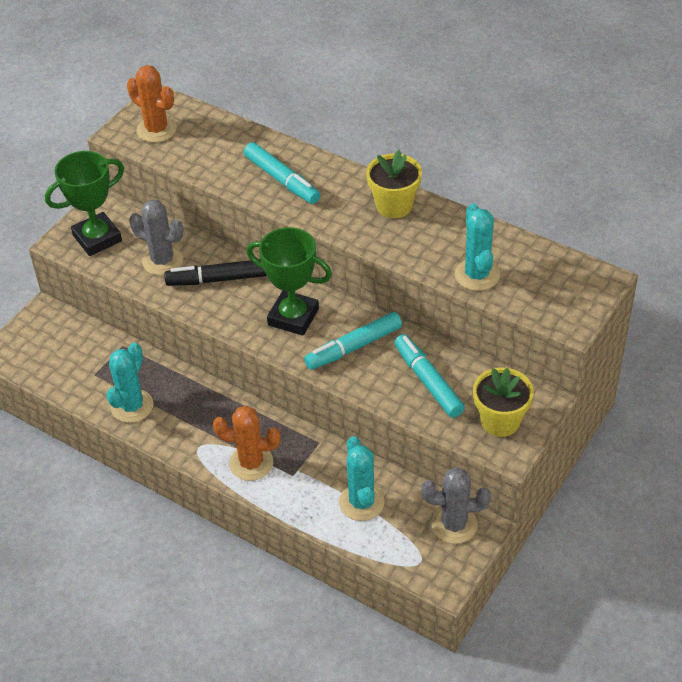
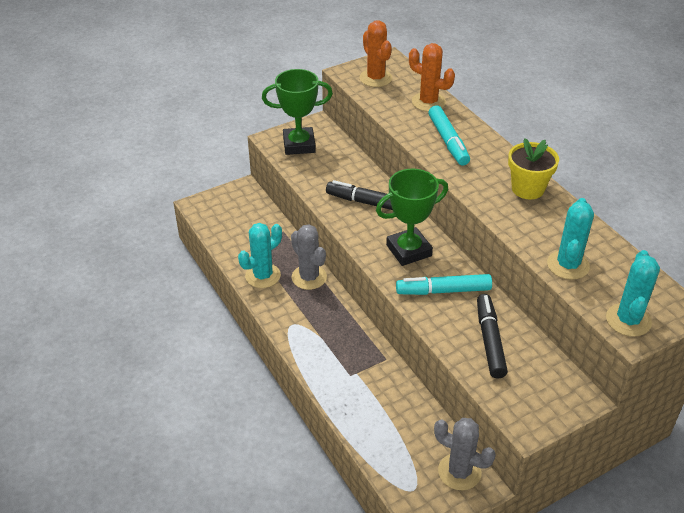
camera: 25 degrees right, 5 degrees down
grey cactus [129,200,183,275] -> grey cactus moved to [291,224,327,290]
orange cactus [213,406,281,481] -> orange cactus moved to [409,43,455,112]
green trophy [246,227,332,336] -> green trophy turned 75 degrees counterclockwise [376,168,448,266]
turquoise cactus [339,436,385,521] -> turquoise cactus moved to [606,250,660,337]
turquoise marker [394,334,465,418] -> black marker [477,294,508,379]
yellow flower pot [473,367,534,437] -> none

